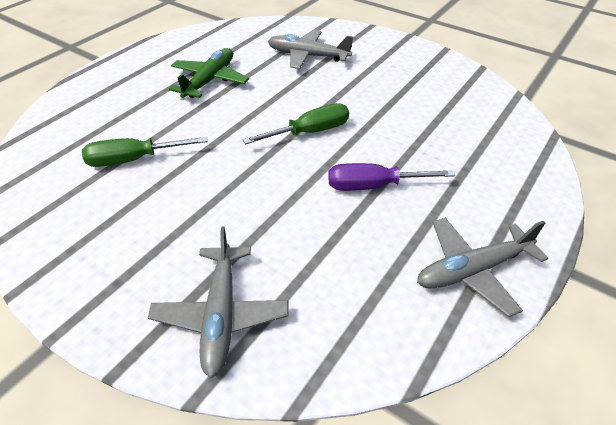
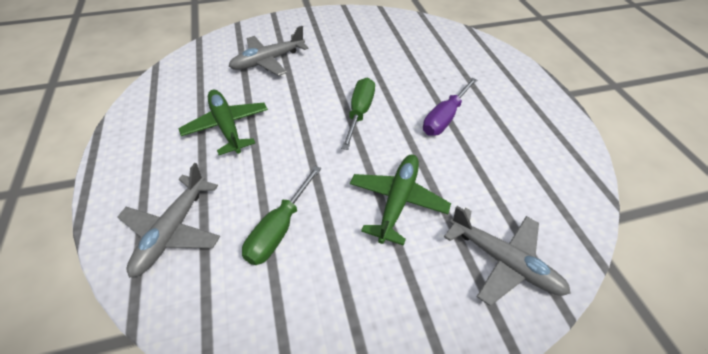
camera: 50 degrees left, 5 degrees up
grey plane [417,218,548,317] -> grey plane moved to [117,163,220,278]
none -> green plane [350,155,451,246]

